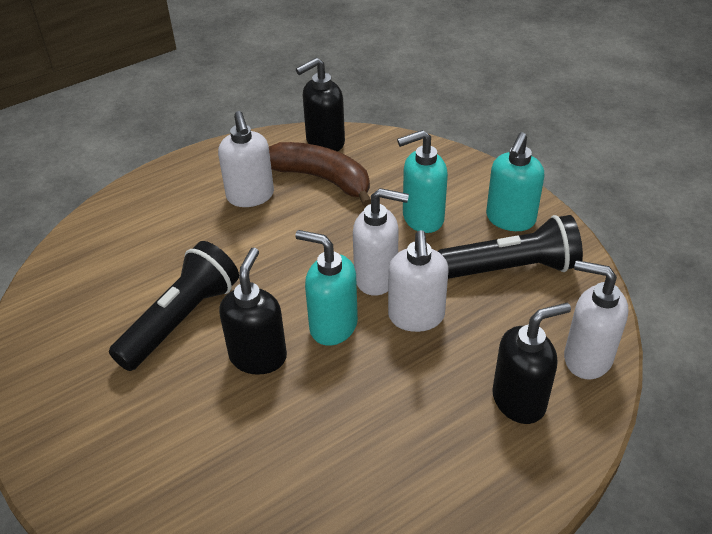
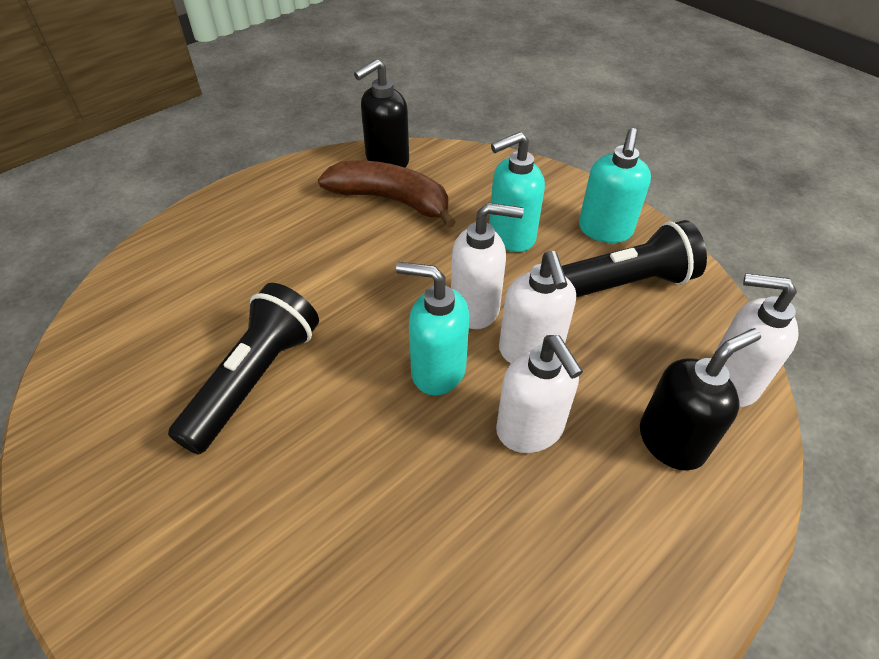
camera: 10 degrees left, 5 degrees up
white soap dispenser [218,111,274,207] -> white soap dispenser moved to [496,335,583,453]
black soap dispenser [219,248,287,375] -> none

